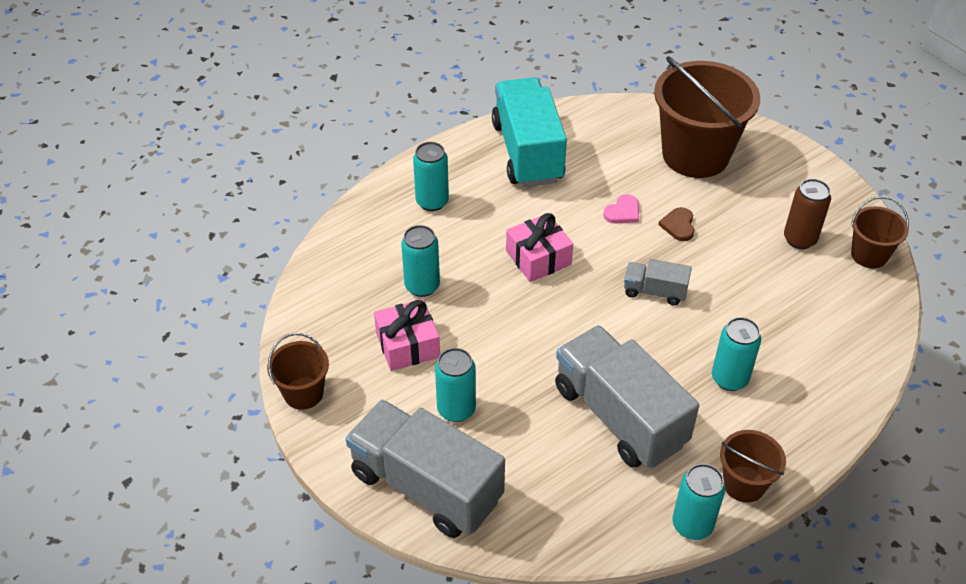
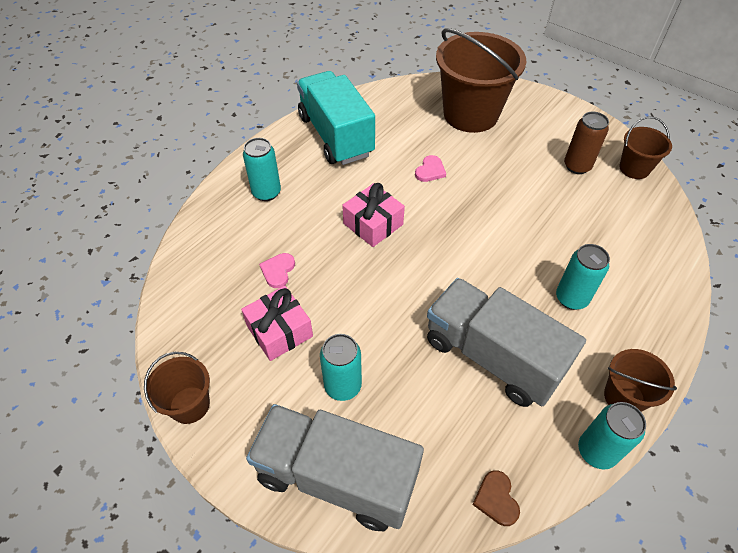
camera: 15 degrees left, 5 degrees up
turquoise can [401,225,440,297] -> pink heart [259,253,295,288]
grey truck [624,259,692,306] -> none
brown heart [659,207,694,241] -> brown heart moved to [472,470,520,526]

